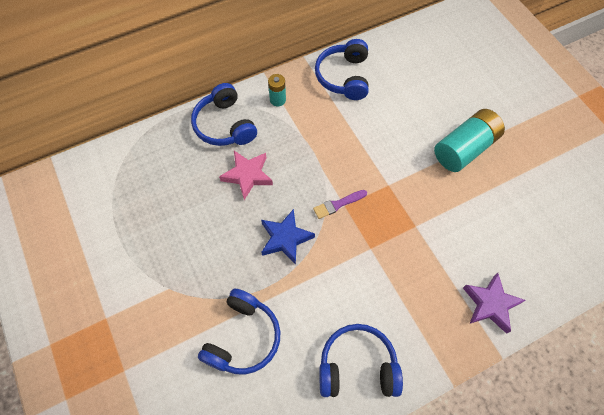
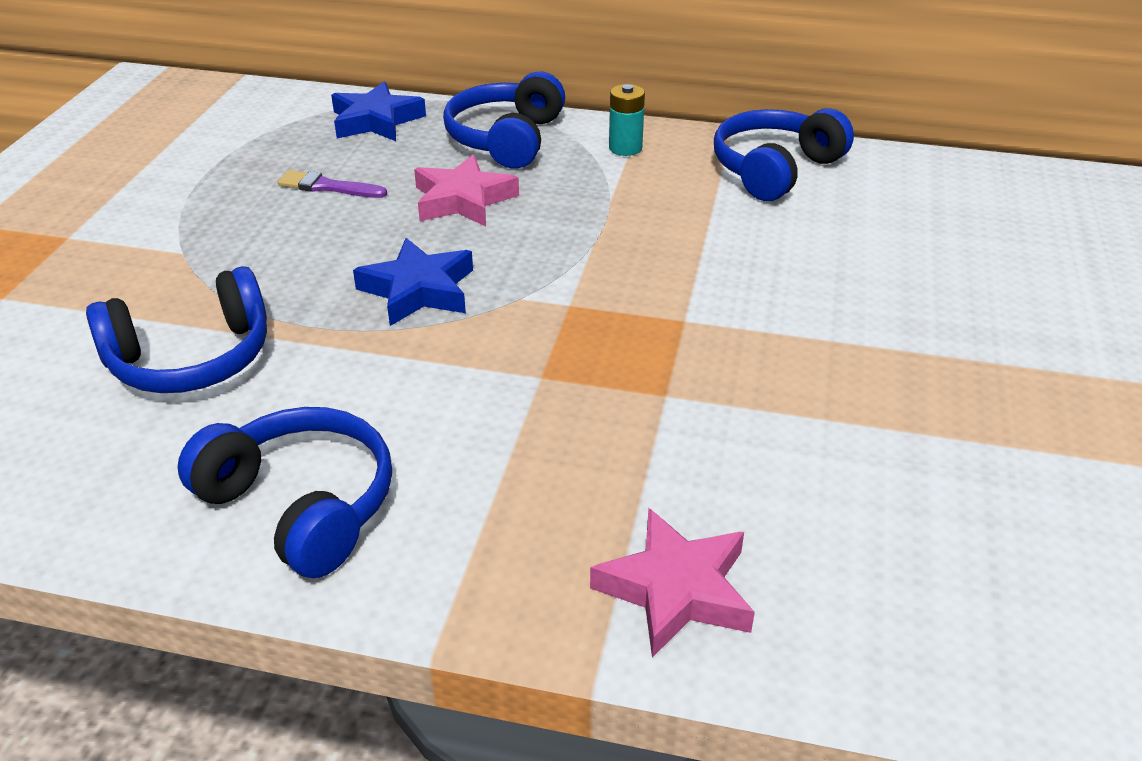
camera: 40 degrees right, 25 degrees down
purple brush [313,190,367,219] -> purple brush moved to [278,170,387,198]
turquoise battery [434,109,505,172] -> none
purple star [463,273,526,334] -> pink star [590,508,755,658]
none -> blue star [331,81,426,141]

